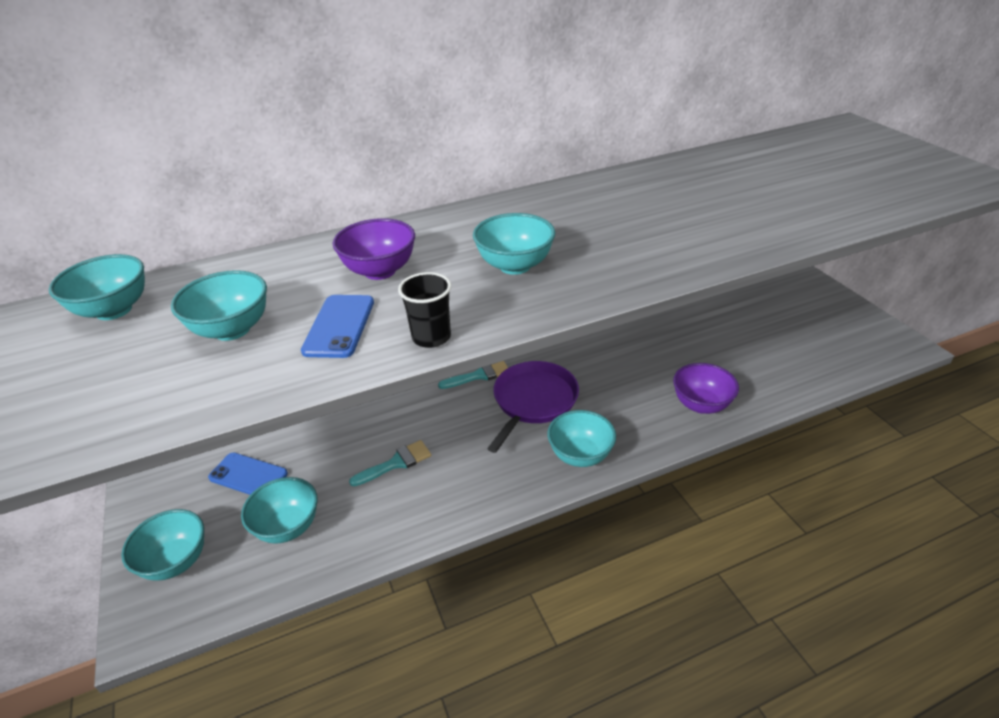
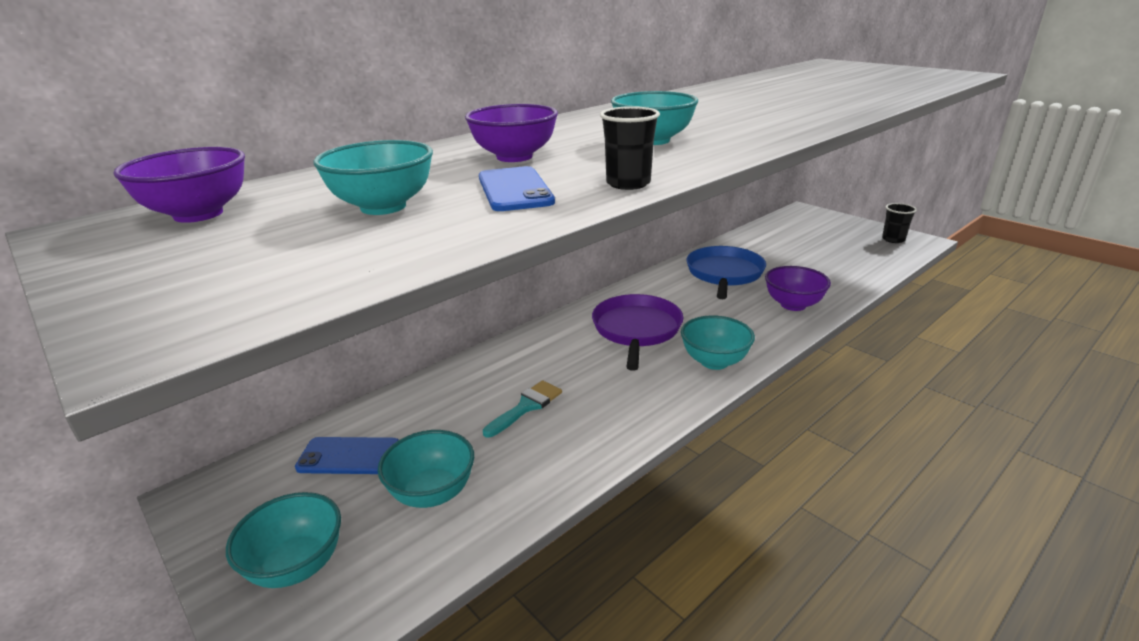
camera: 20 degrees left, 10 degrees down
turquoise bowl [49,254,145,320] -> purple bowl [113,147,245,223]
turquoise brush [438,361,508,389] -> none
none -> blue pan [687,246,766,299]
none -> black cup [882,203,917,243]

